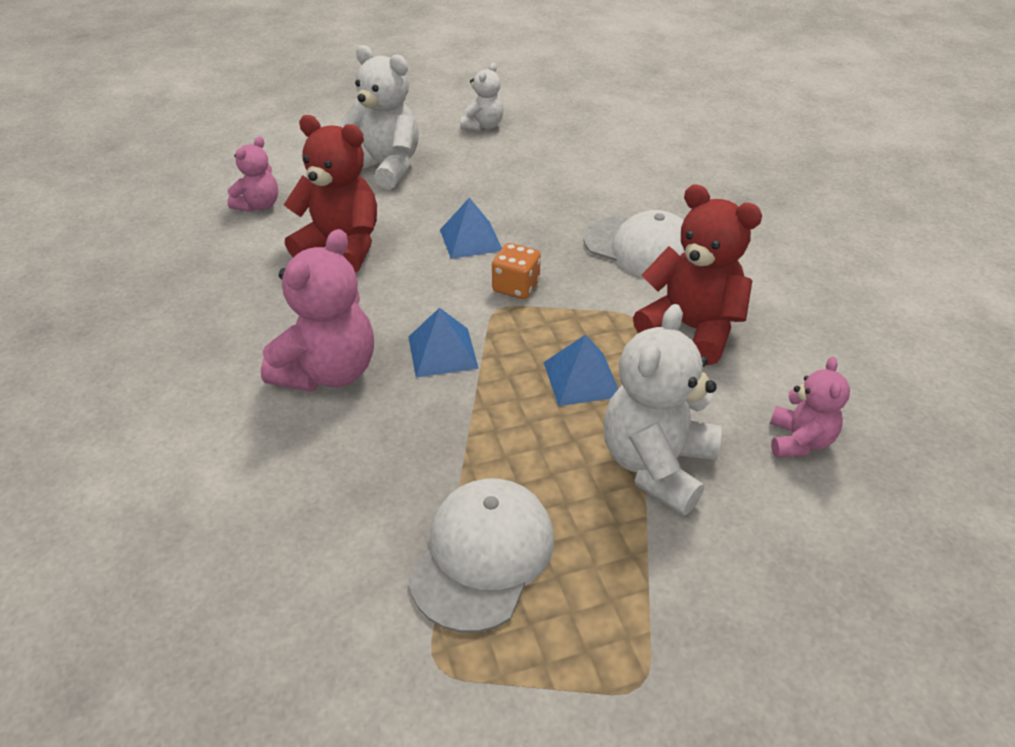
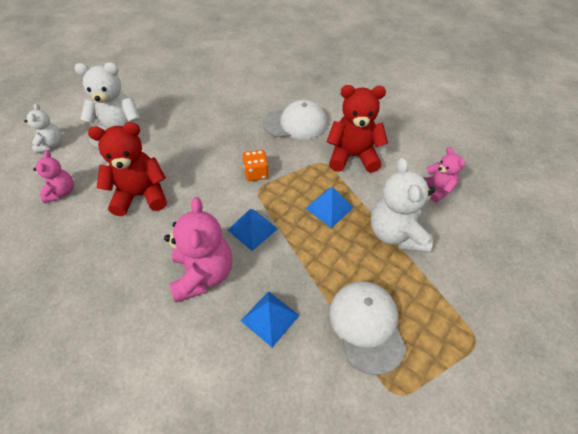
camera: 35 degrees left, 10 degrees up
blue pyramid [440,198,502,259] -> blue pyramid moved to [241,291,300,347]
white teddy bear [460,63,503,131] -> white teddy bear moved to [24,103,62,154]

